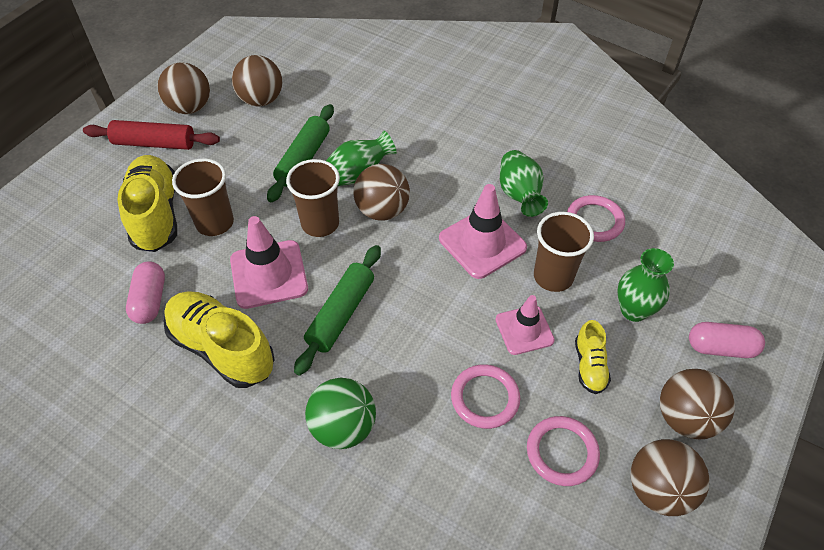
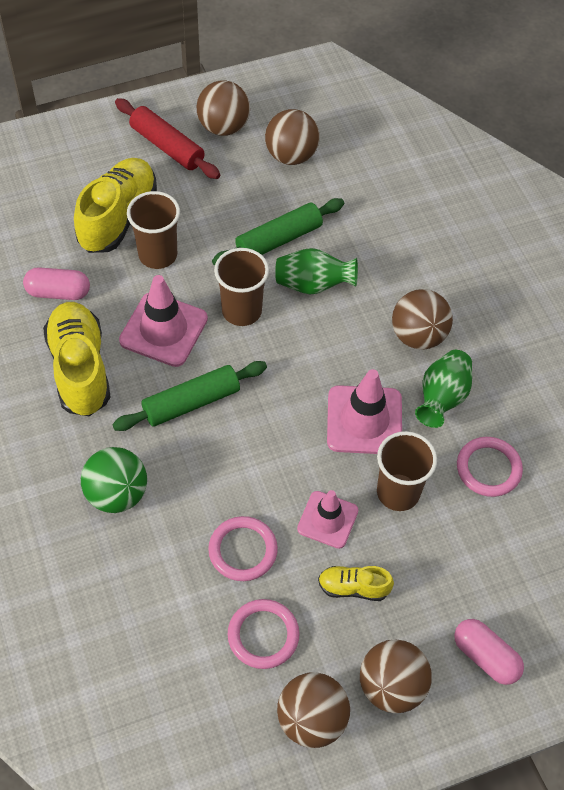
camera: 35 degrees right, 5 degrees up
pink capsule [126,261,165,324] -> pink capsule turned 60 degrees clockwise [23,267,90,300]
brown ball [353,164,410,221] -> brown ball moved to [392,289,453,350]
yellow shoe [575,320,611,394] -> yellow shoe turned 60 degrees clockwise [318,566,394,601]
green vase [618,248,674,322] -> none

